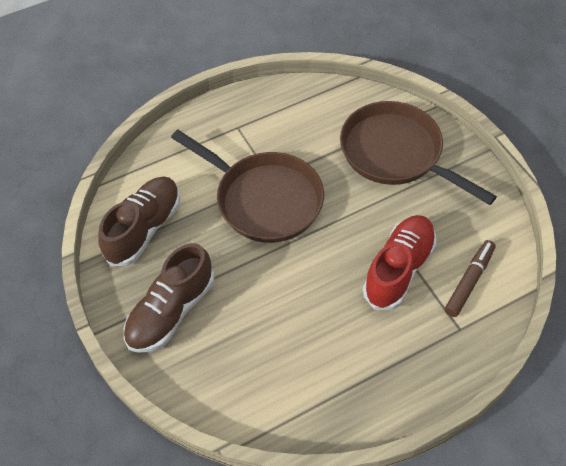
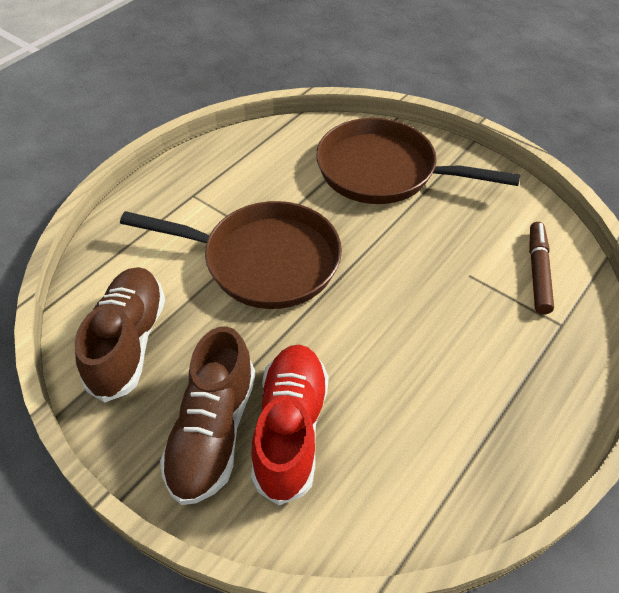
camera: 25 degrees left, 5 degrees down
red shoe [363,215,437,310] -> red shoe moved to [251,345,329,505]

